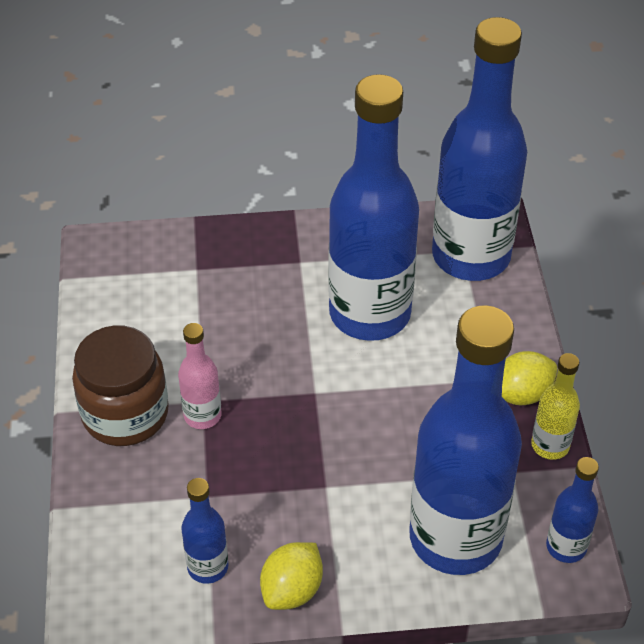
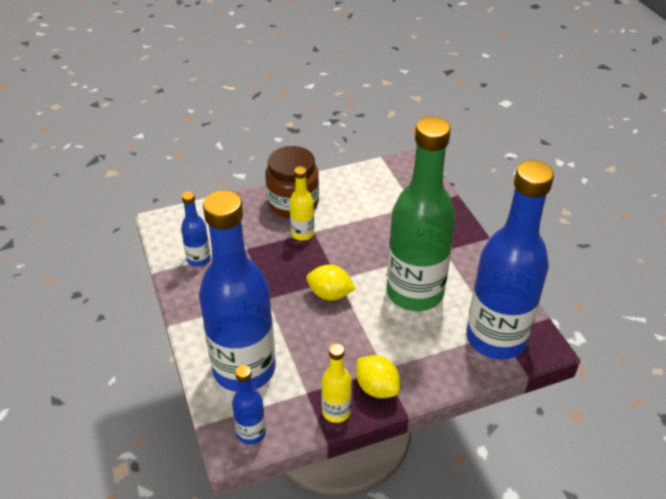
camera: 75 degrees right, 5 degrees down
pink bottle [178,323,221,429] -> yellow bottle [290,166,314,241]
yellow lemon [260,542,323,610] -> yellow lemon moved to [306,265,356,300]
blue bottle [328,74,419,341] -> green bottle [386,117,455,311]

